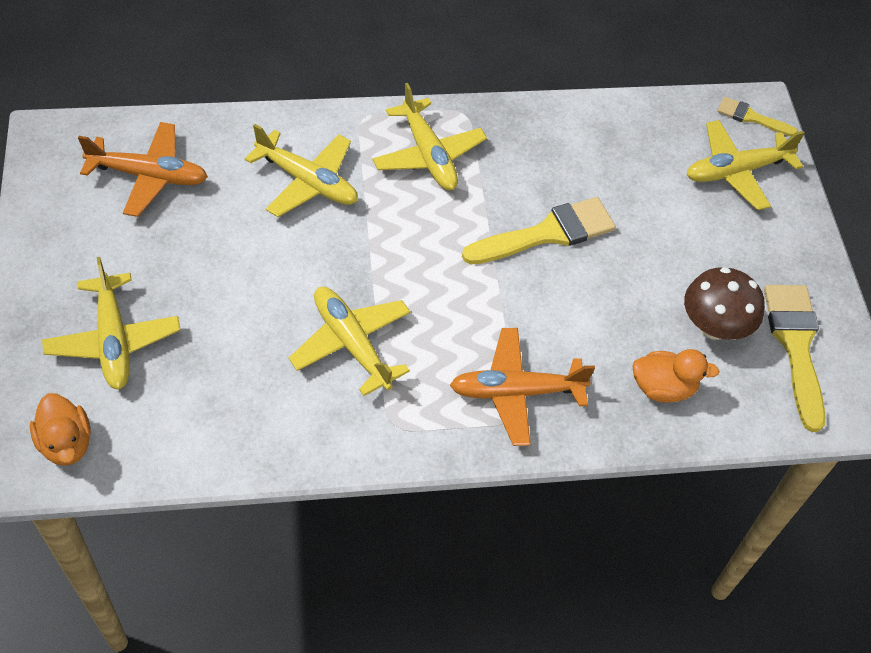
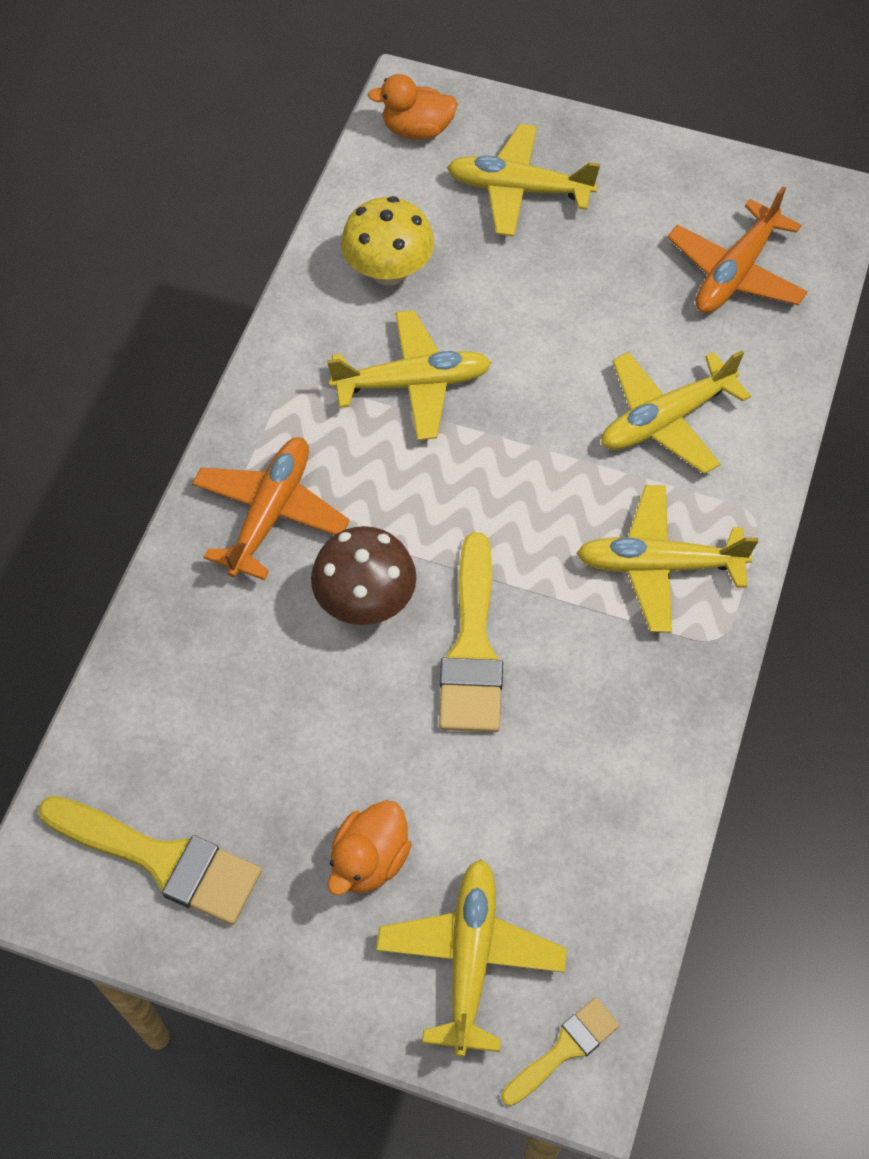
camera: 120 degrees right, 5 degrees up
orange duck [633,349,720,403] -> orange duck moved to [328,800,412,896]
brown mushroom [684,267,765,340] -> brown mushroom moved to [311,526,417,625]
none -> yellow mushroom [341,196,434,285]

